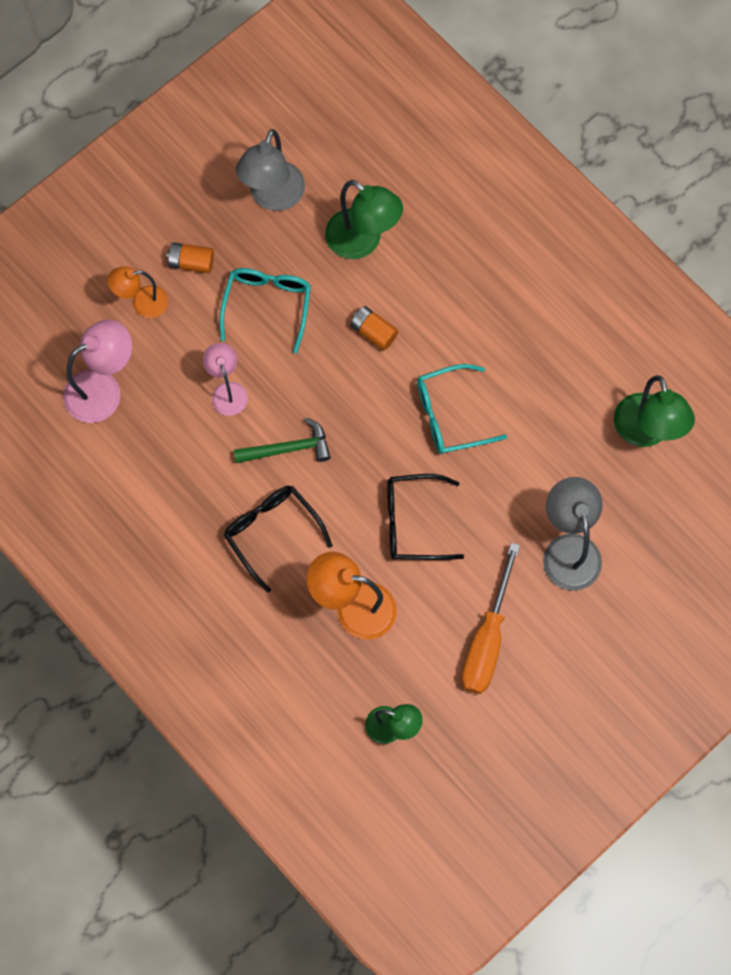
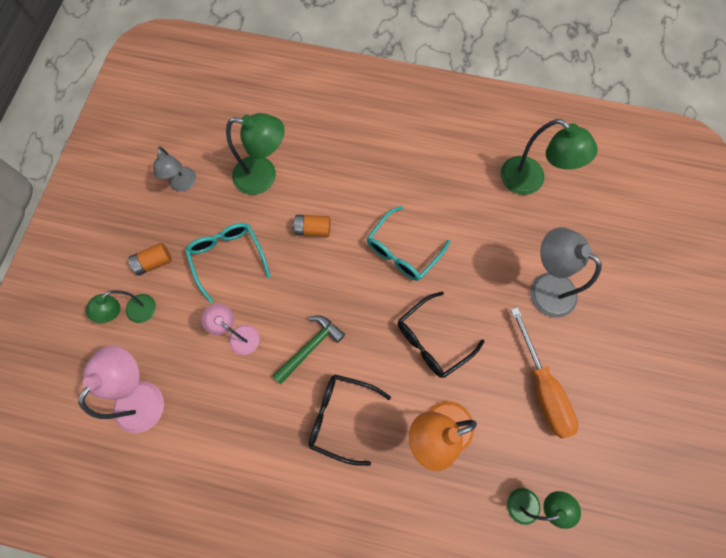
camera: 35 degrees left, 0 degrees up
orange lamp [108,266,168,318] -> green lamp [85,290,156,323]
grey lamp [236,129,305,211] -> grey lamp [153,146,196,191], size x0.63

